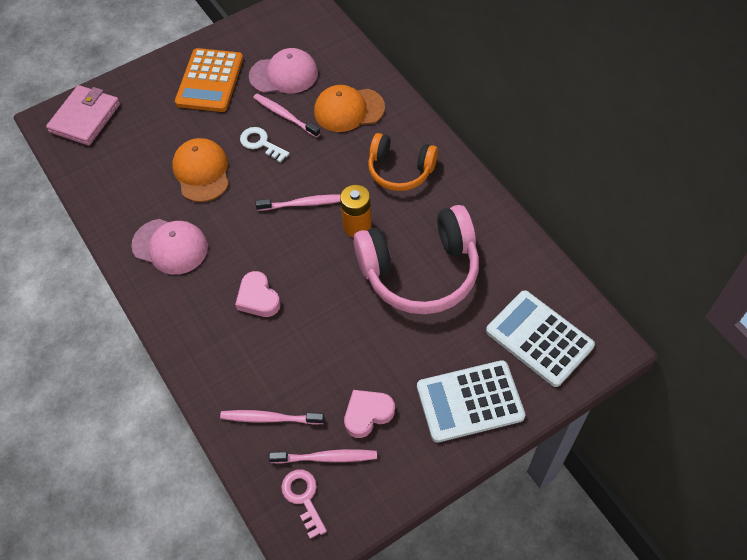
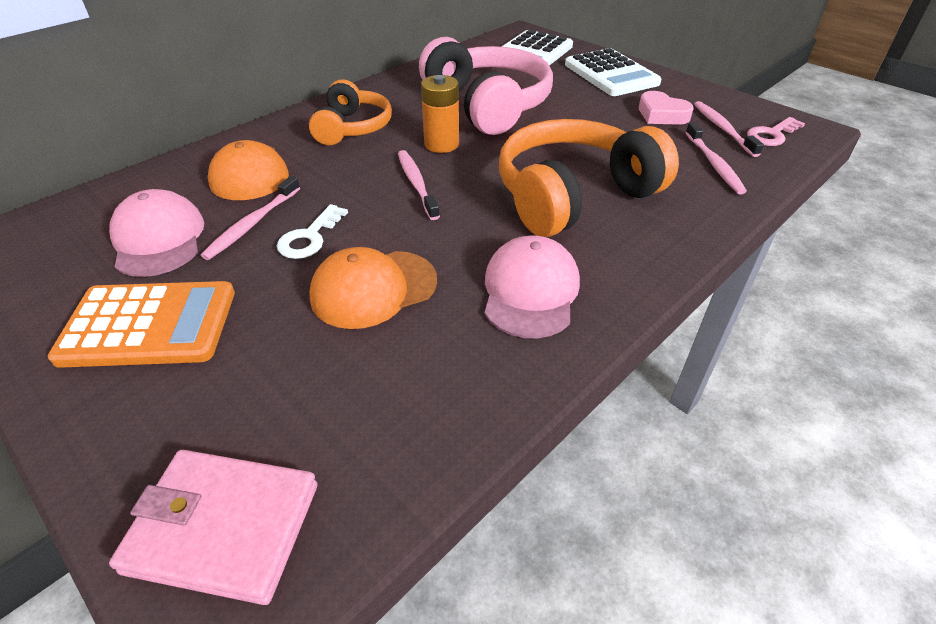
camera: 105 degrees left, 15 degrees down
pink heart [235,271,281,317] -> orange headphones [499,119,679,237]

